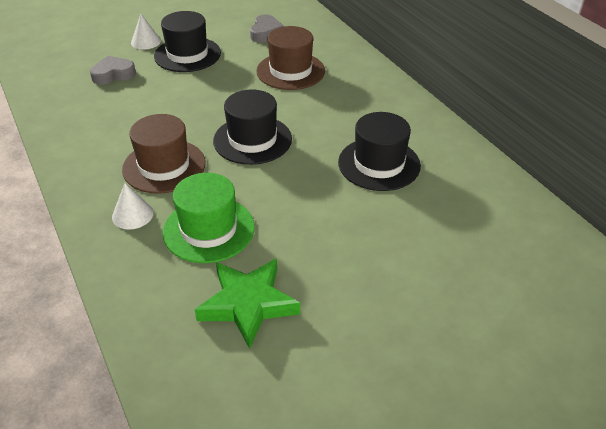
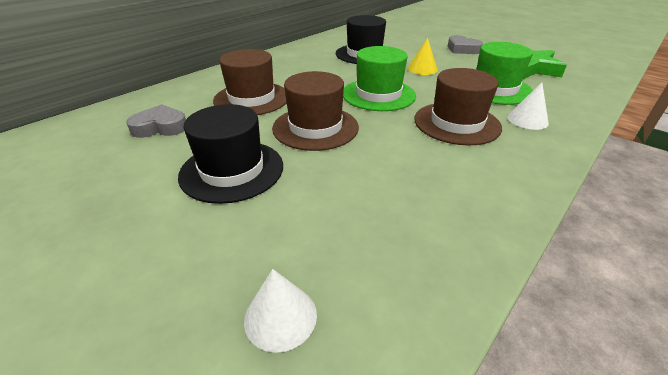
camera: 110 degrees left, 5 degrees down
grey heart [90,56,136,85] -> grey heart moved to [448,35,483,54]
white cone [131,14,161,50] -> white cone moved to [244,269,317,353]
black hat [213,89,292,165] -> green hat [343,46,416,111]
none -> brown hat [272,71,359,151]
none -> yellow cone [408,38,438,75]

